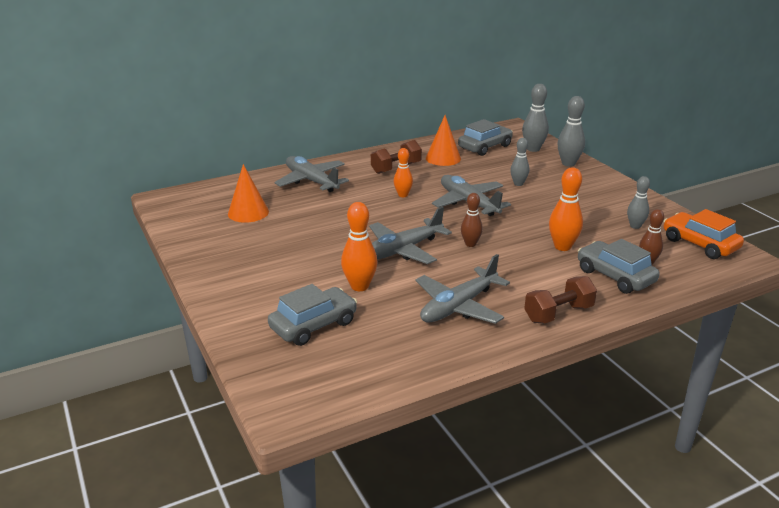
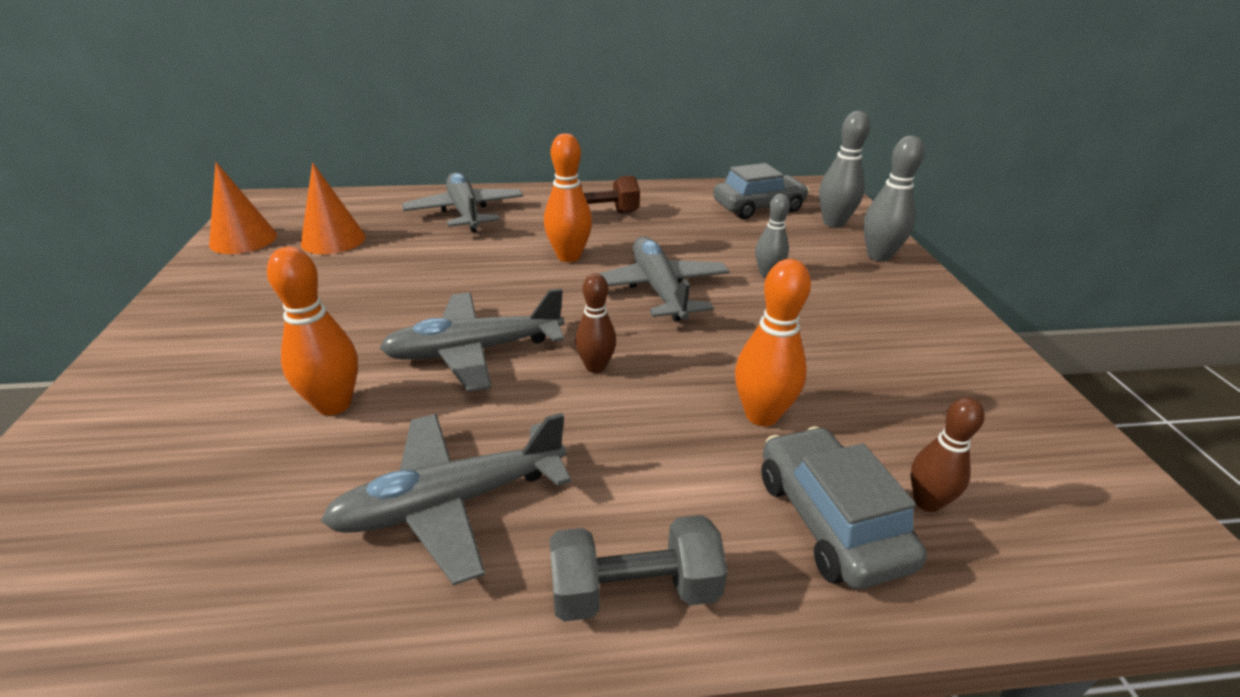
camera: 20 degrees right, 5 degrees up
grey car [268,284,357,346] -> none
orange bowling pin [394,148,413,197] -> orange bowling pin [544,133,592,262], size x1.51
orange cone [426,115,461,166] -> orange cone moved to [209,162,277,254]
brown dumbbell [524,276,597,324] -> grey dumbbell [549,515,728,622]
grey bowling pin [627,176,650,229] -> none
orange car [663,209,744,259] -> none

